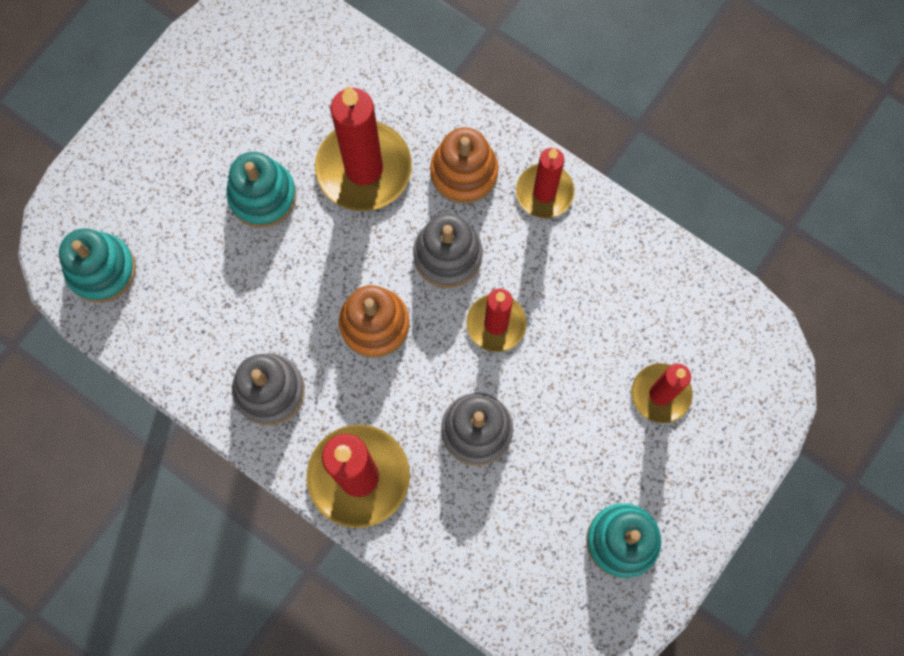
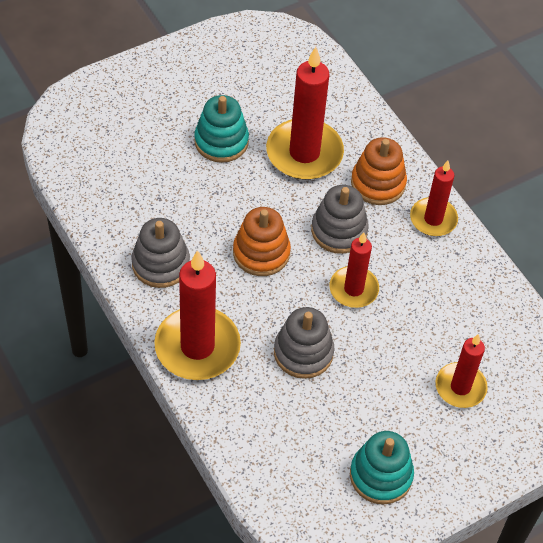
camera: 20 degrees right, 20 degrees down
turquoise stacking toy [59,228,136,303] -> none

